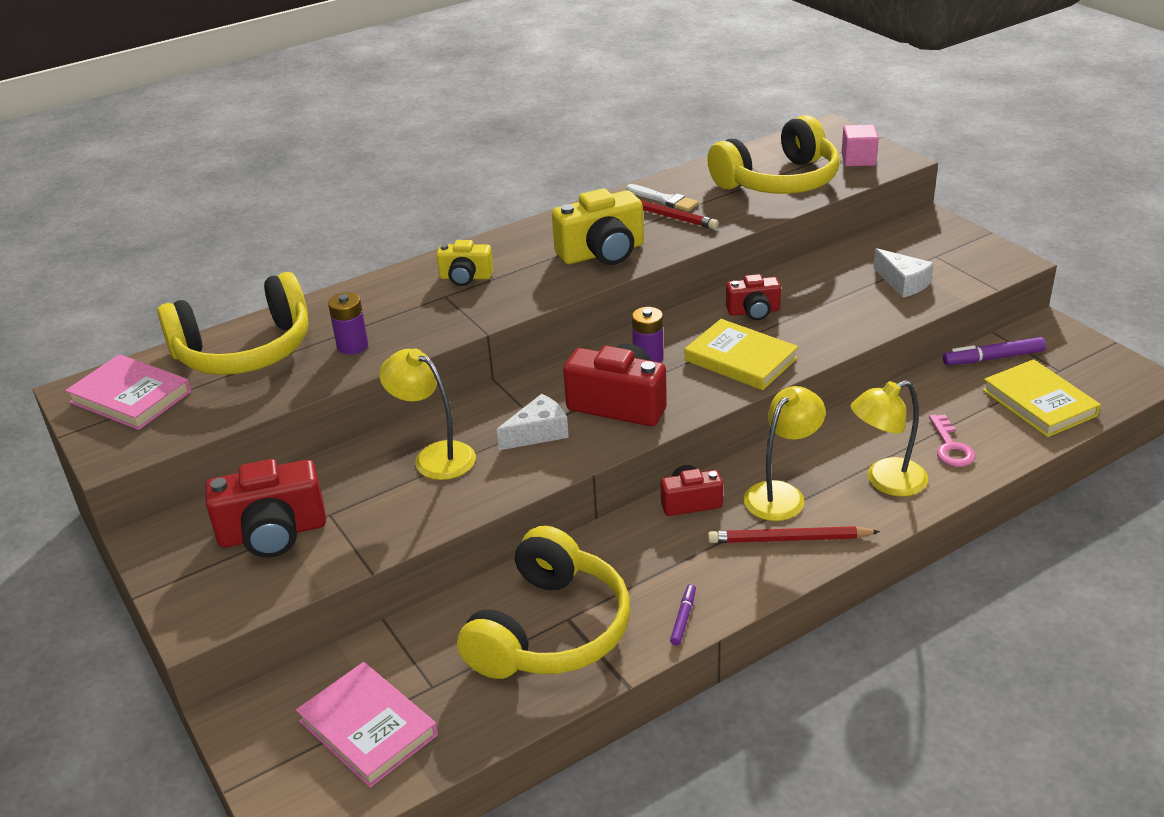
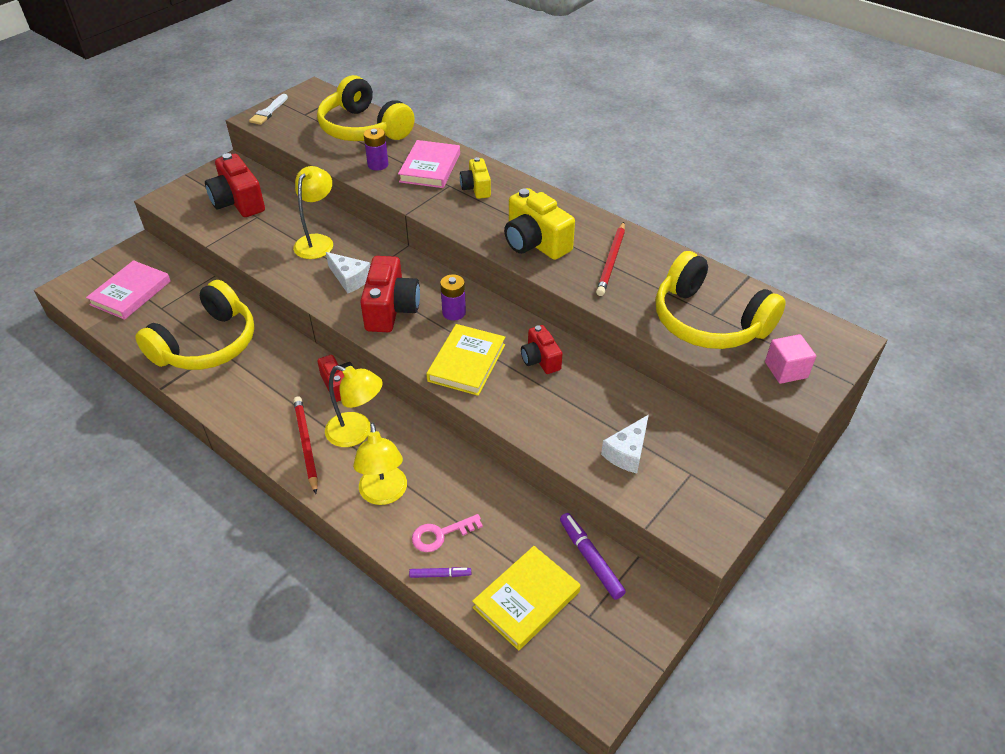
camera: 70 degrees right, 10 degrees up
pink book [65,354,192,430] -> pink book moved to [398,140,460,188]
yellow headphones [457,526,630,679] -> yellow headphones turned 60 degrees counterclockwise [135,280,255,370]
white brush [626,184,699,212] -> white brush moved to [249,94,288,125]
purple marker [670,584,696,646] -> purple marker moved to [409,567,471,578]
yellow lamp [851,380,928,497] -> yellow lamp turned 150 degrees counterclockwise [353,423,407,505]

